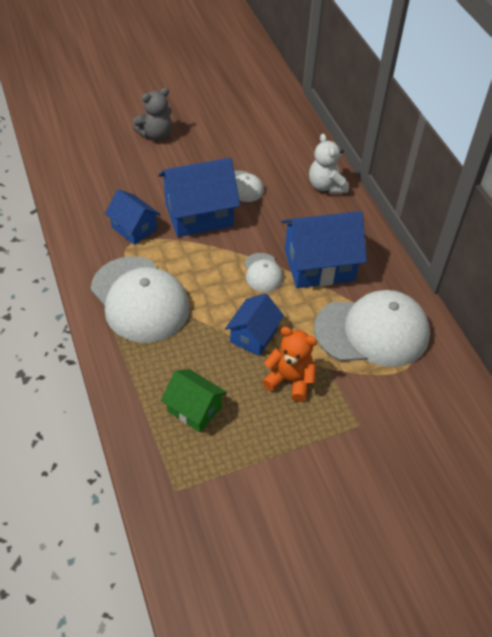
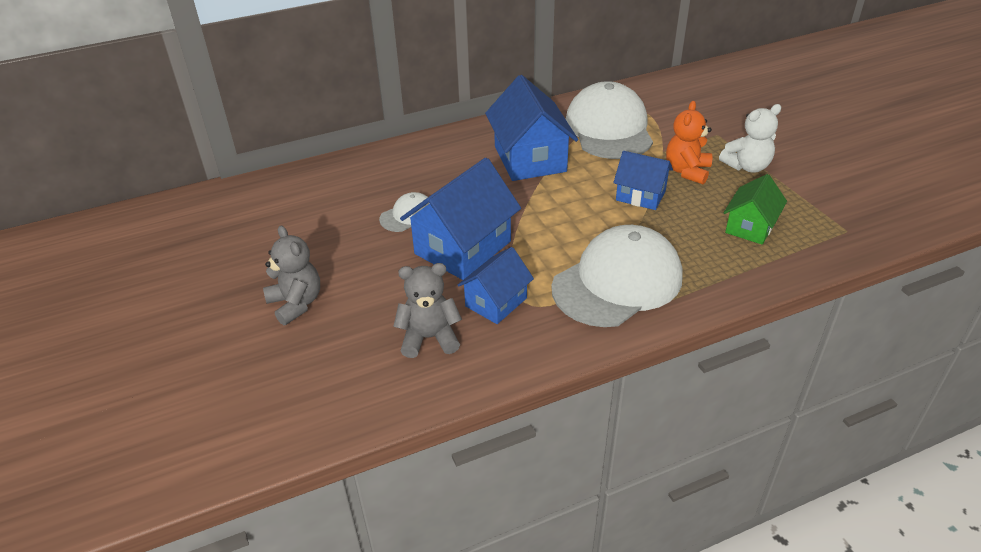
camera: 90 degrees left, 10 degrees down
blue house [158,158,240,237] -> blue house turned 60 degrees clockwise [400,158,521,280]
white cap [244,253,283,292] -> none
white teddy bear [309,133,349,194] -> white teddy bear moved to [719,104,781,172]
none -> grey teddy bear [393,263,462,358]

